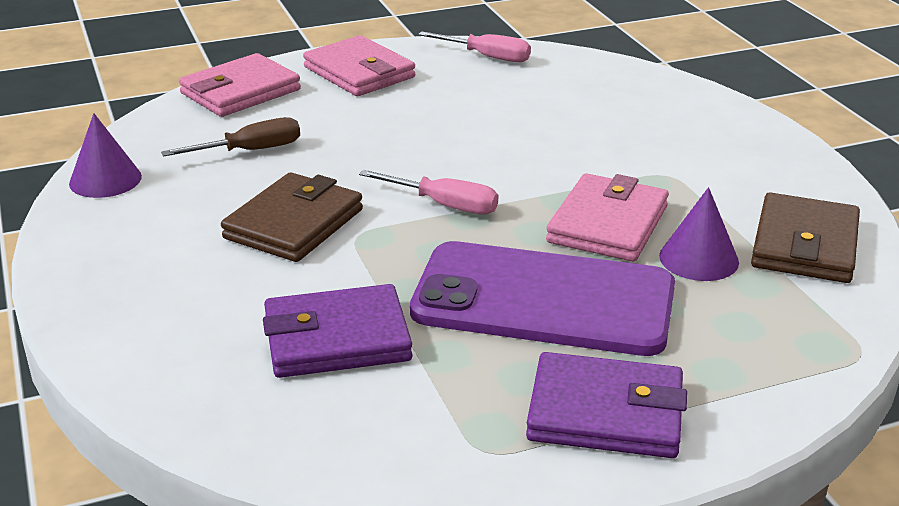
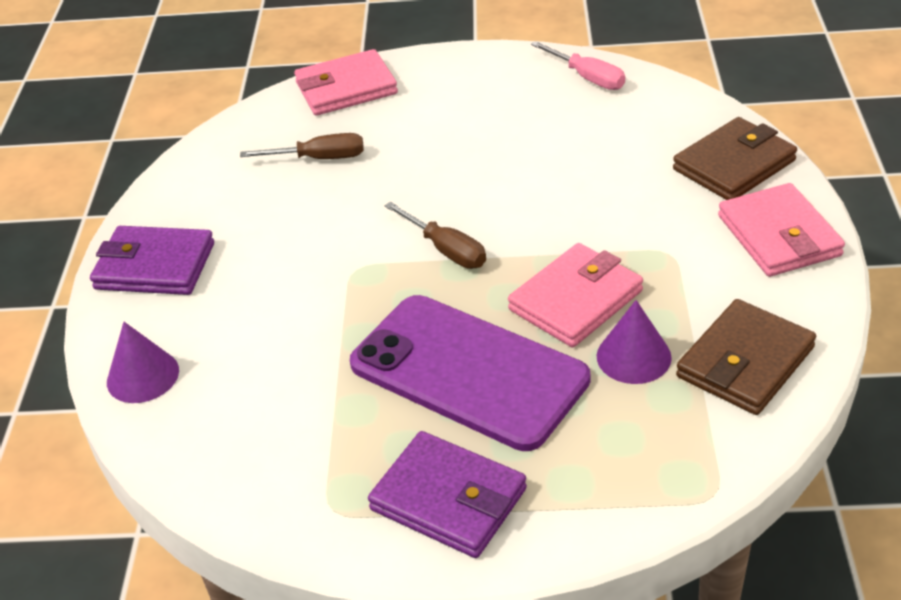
camera: 25 degrees right, 10 degrees up
purple cone [69,113,142,198] -> purple cone moved to [107,322,179,403]
brown wallet [221,172,363,262] -> brown wallet moved to [673,117,797,200]
purple wallet [263,284,413,378] -> purple wallet moved to [90,226,214,295]
pink wallet [303,35,415,96] -> pink wallet moved to [718,183,845,277]
pink screwdriver [359,170,498,214] -> brown screwdriver [385,202,486,269]

